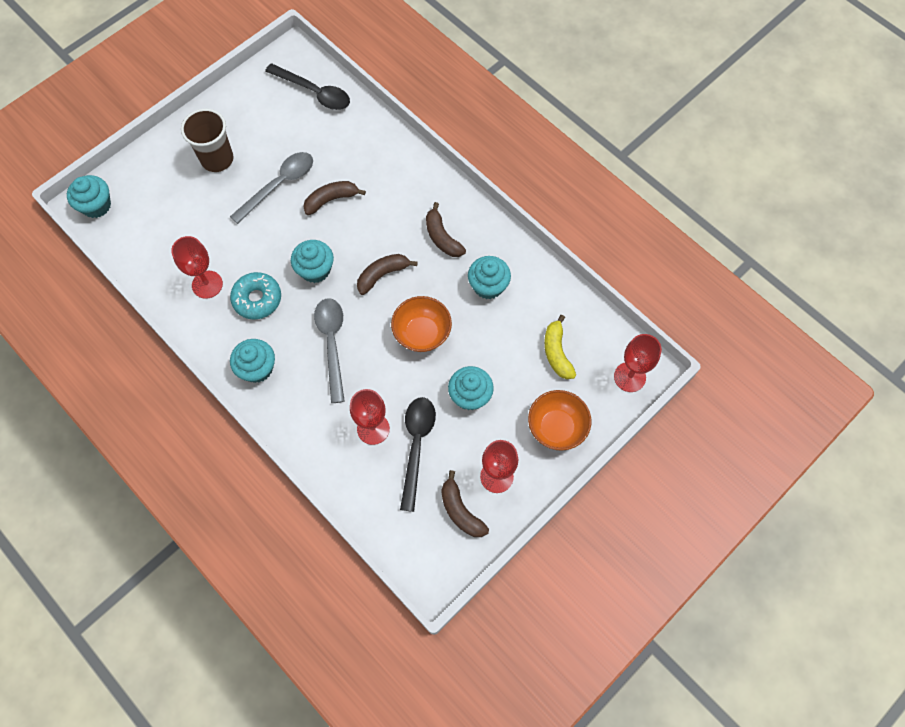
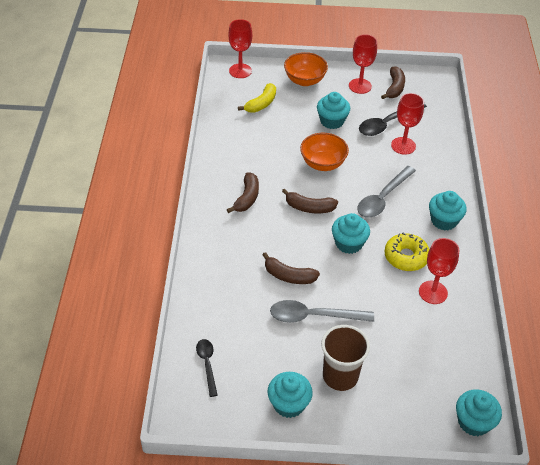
camera: 135 degrees left, 20 degrees down
turquoise donut [230,272,281,320] -> yellow donut [384,233,429,271]
black spoon [265,63,350,110] -> black spoon [196,339,218,397], size x0.60
turquoise cupcake [468,256,511,299] -> turquoise cupcake moved to [267,372,313,418]

